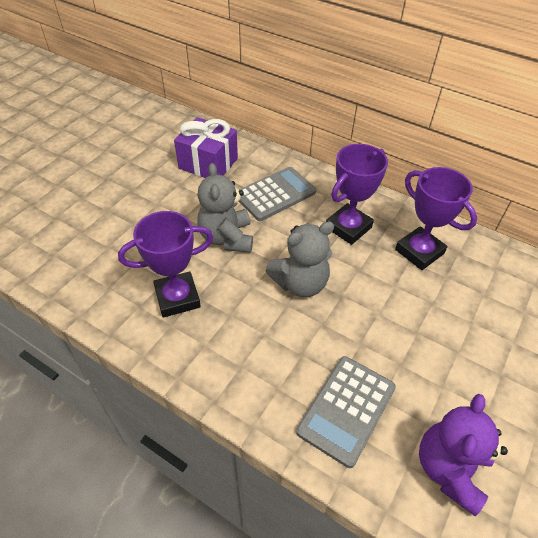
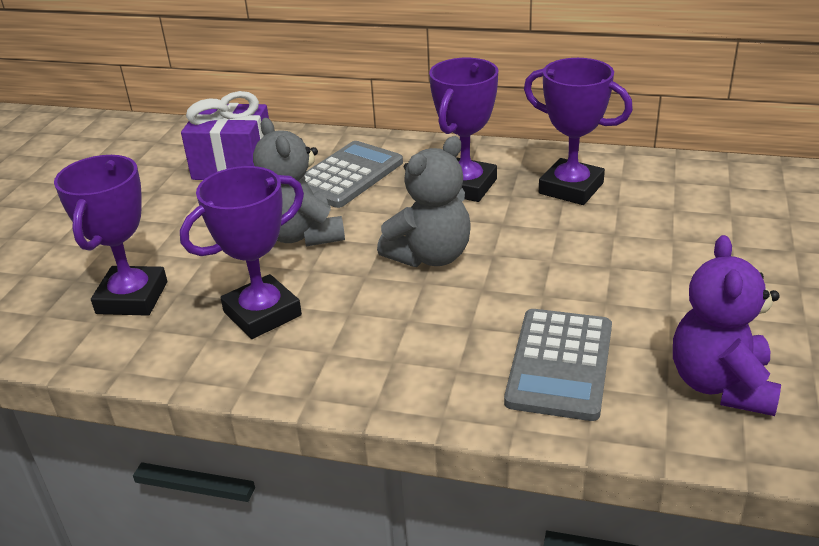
camera: 15 degrees left, 15 degrees down
none -> purple trophy [54,155,167,316]

